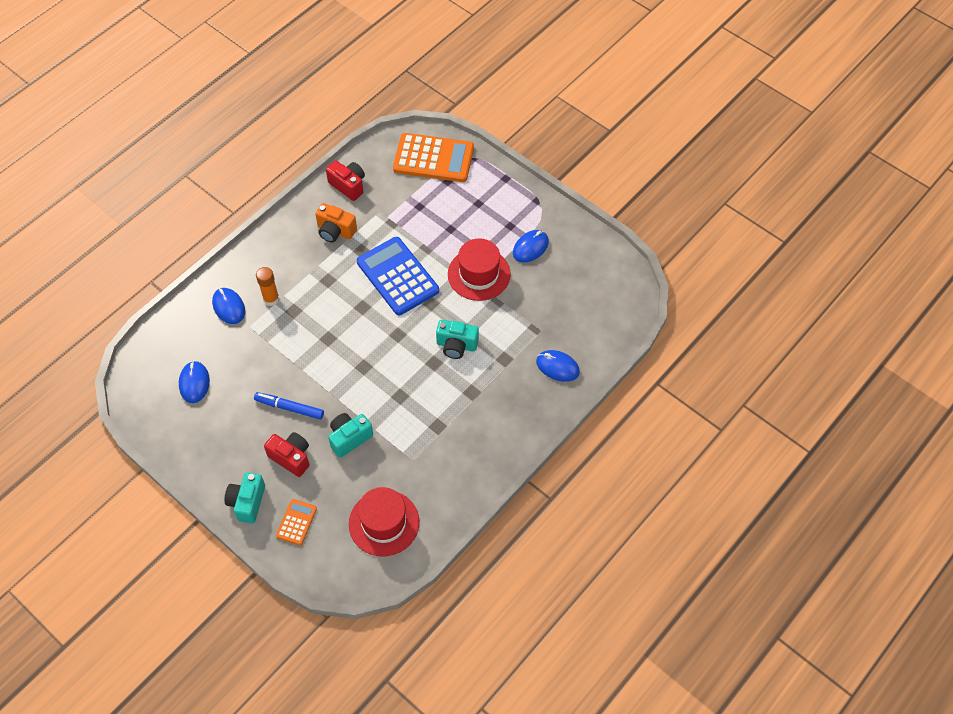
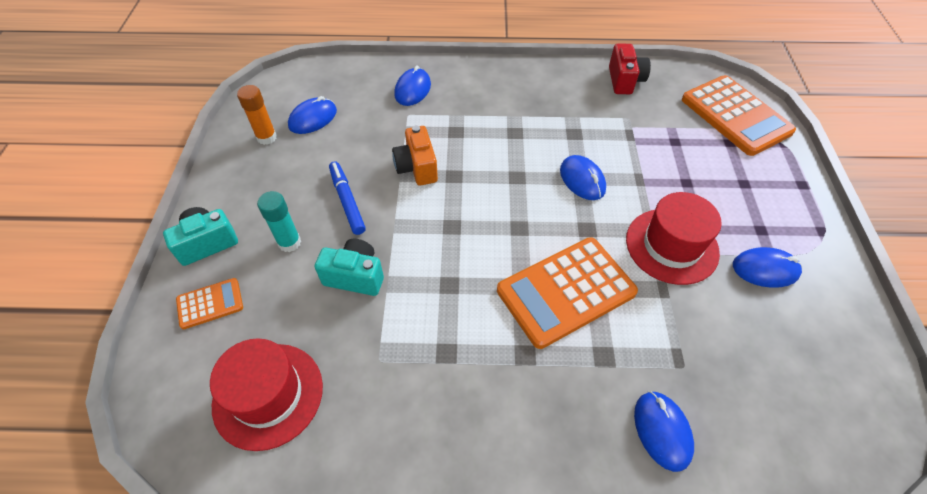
camera: 50 degrees right, 5 degrees down
orange glue stick [256,267,279,306] -> orange glue stick moved to [237,85,277,145]
red camera [264,432,310,477] -> turquoise glue stick [257,191,301,252]
orange camera [315,203,357,242] -> orange camera moved to [392,125,438,186]
blue calculator [357,237,439,315] -> blue mouse [560,155,606,200]
turquoise camera [436,320,479,359] -> orange calculator [497,237,638,349]

